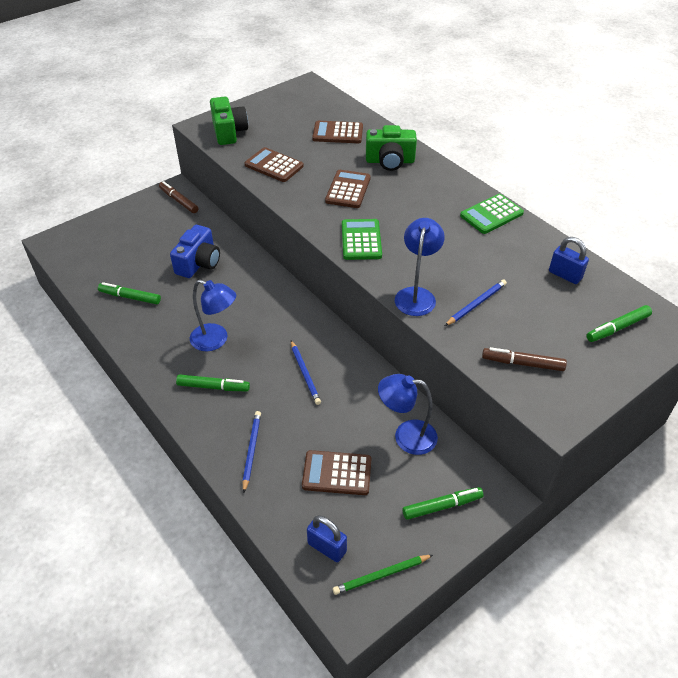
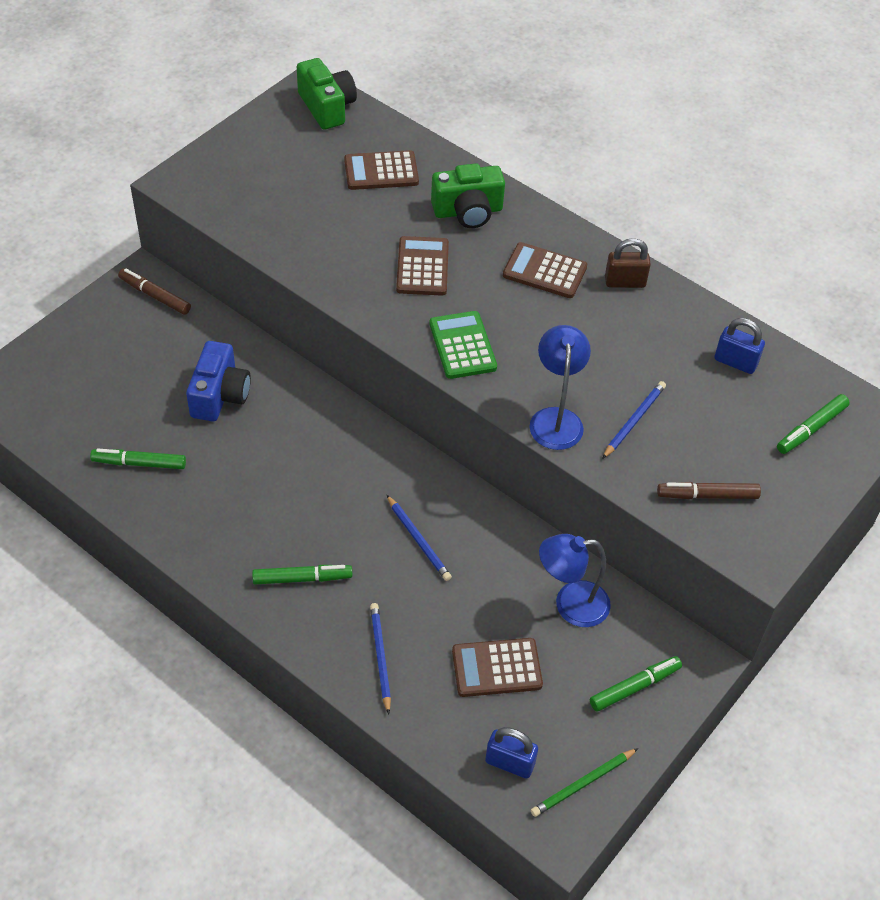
camera: 15 degrees left, 5 degrees up
blue lamp [190,280,236,351] -> none
green camera [210,97,248,145] -> green camera moved to [297,58,357,130]
brown calculator [245,147,304,182] -> brown calculator moved to [503,242,587,298]
green calculator [460,194,524,234] -> brown padlock [605,238,651,288]

